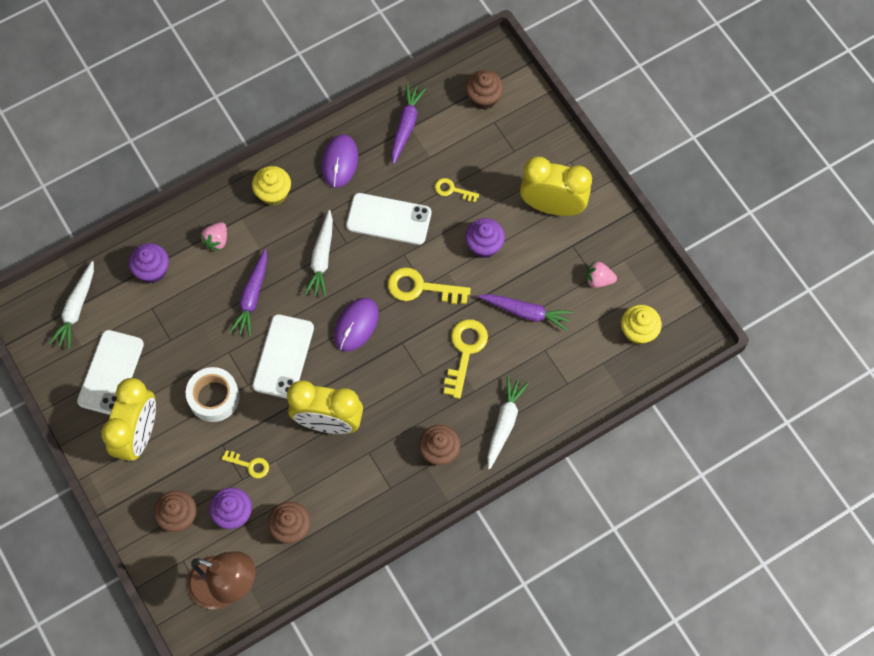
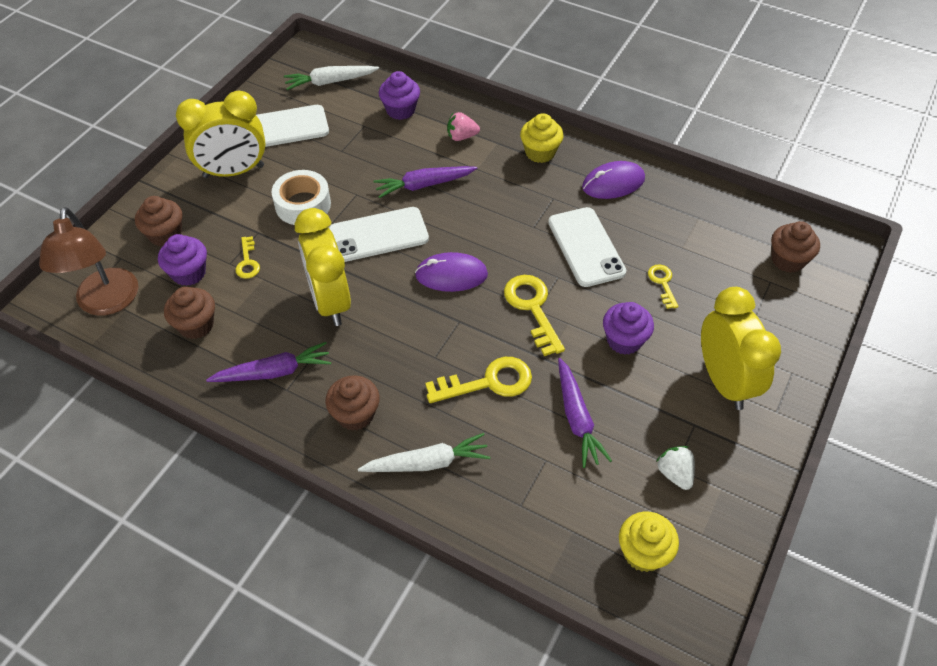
camera: 60 degrees right, 15 degrees down
white carrot [305,210,333,297] -> none
purple carrot [391,84,427,164] -> purple carrot moved to [206,342,331,382]
pink strawberry [586,261,617,288] -> white strawberry [656,446,695,490]

